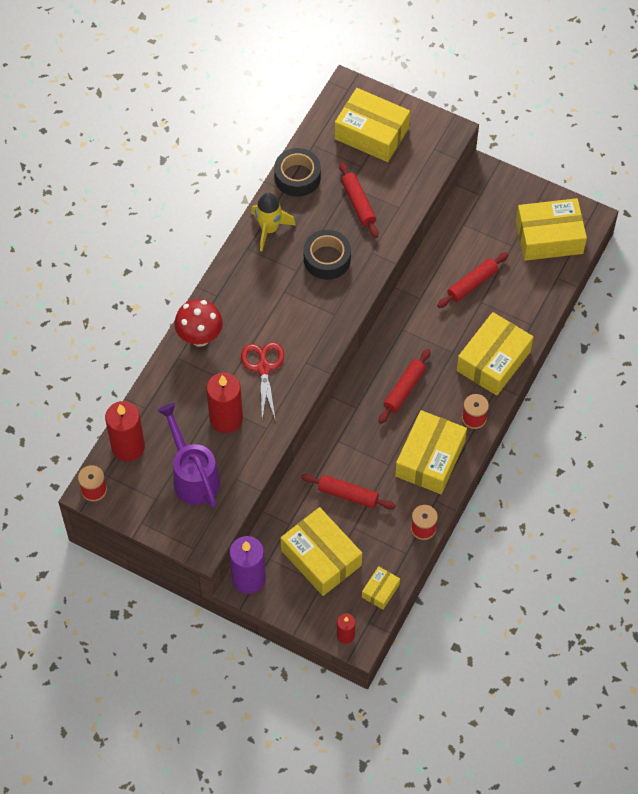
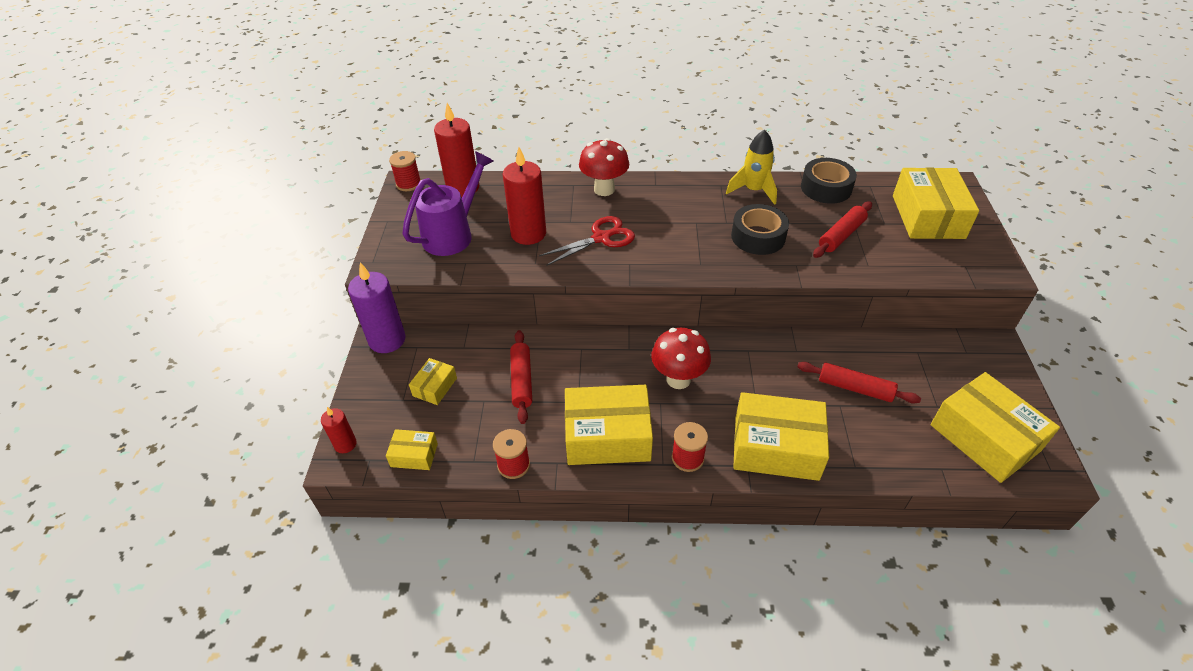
camera: 65 degrees right, 15 degrees down
yellow box [281,507,362,596] -> yellow box [409,358,457,405], size x0.49
red rolling pin [378,349,431,424] -> red mushroom [651,328,711,389]

